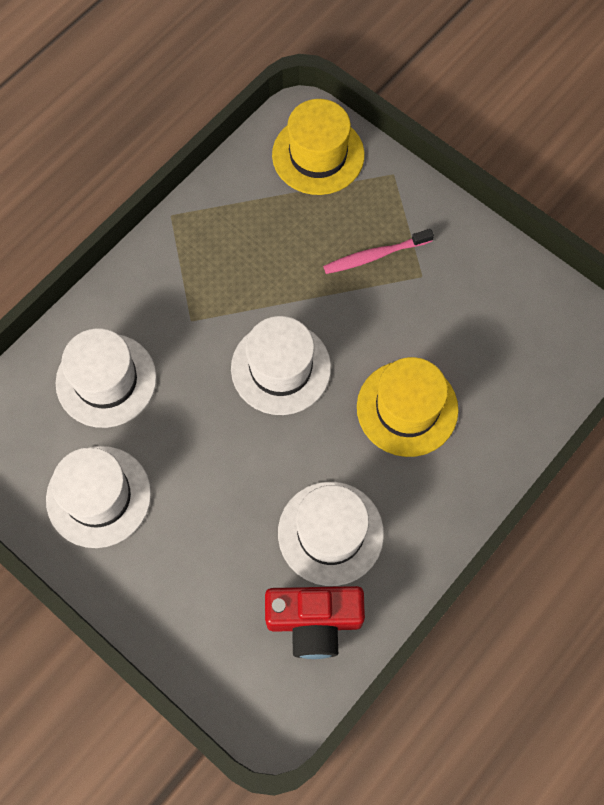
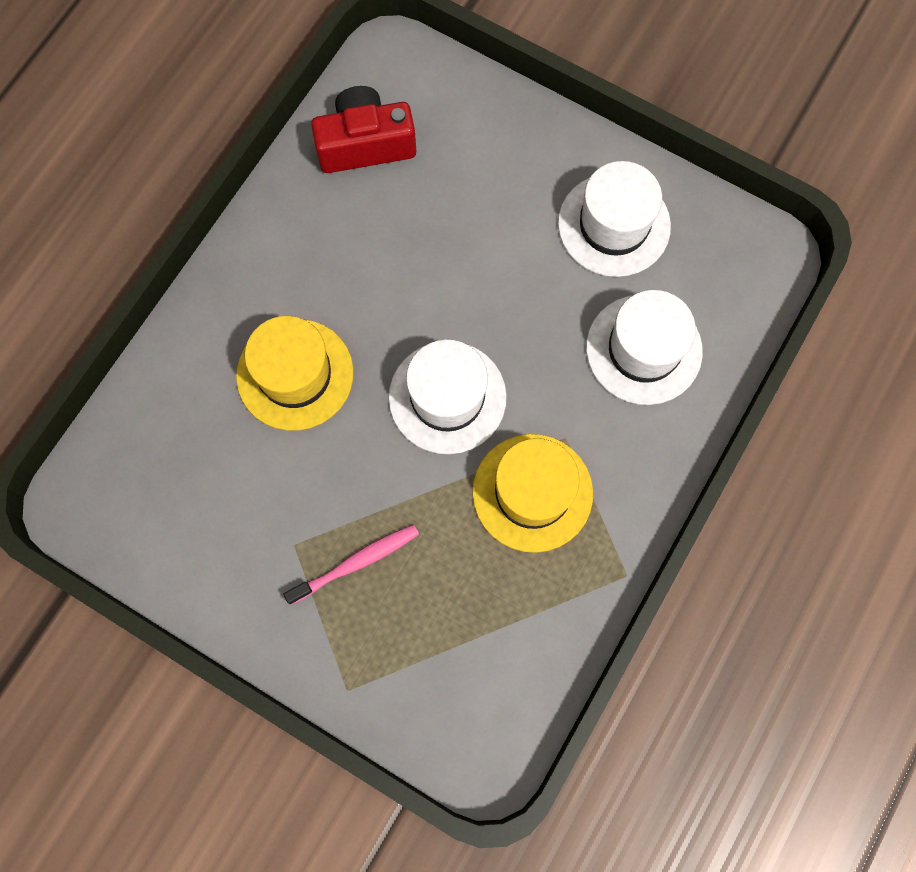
camera: 170 degrees right, 5 degrees up
yellow hat [272,99,364,195] -> yellow hat moved to [472,434,593,553]
white hat [278,482,384,586] -> none

